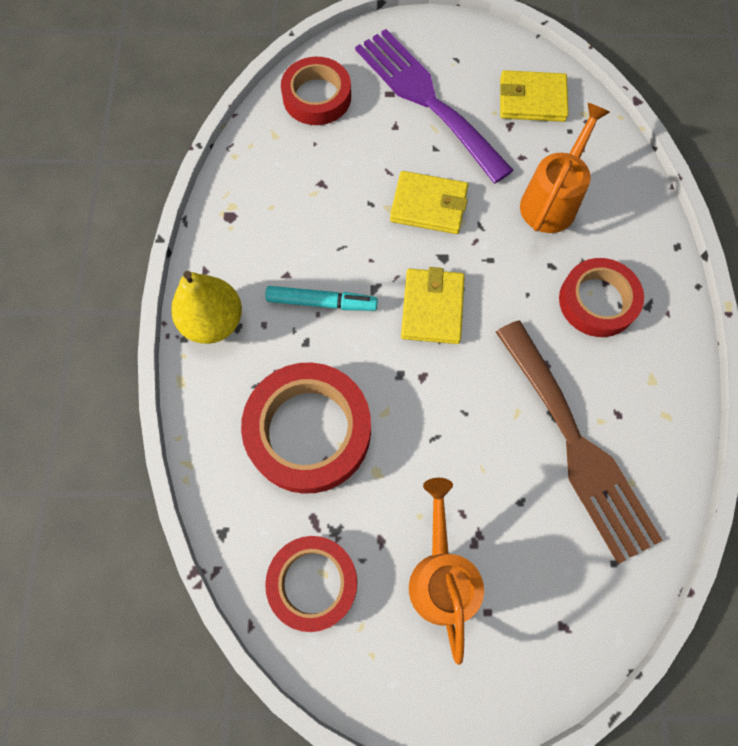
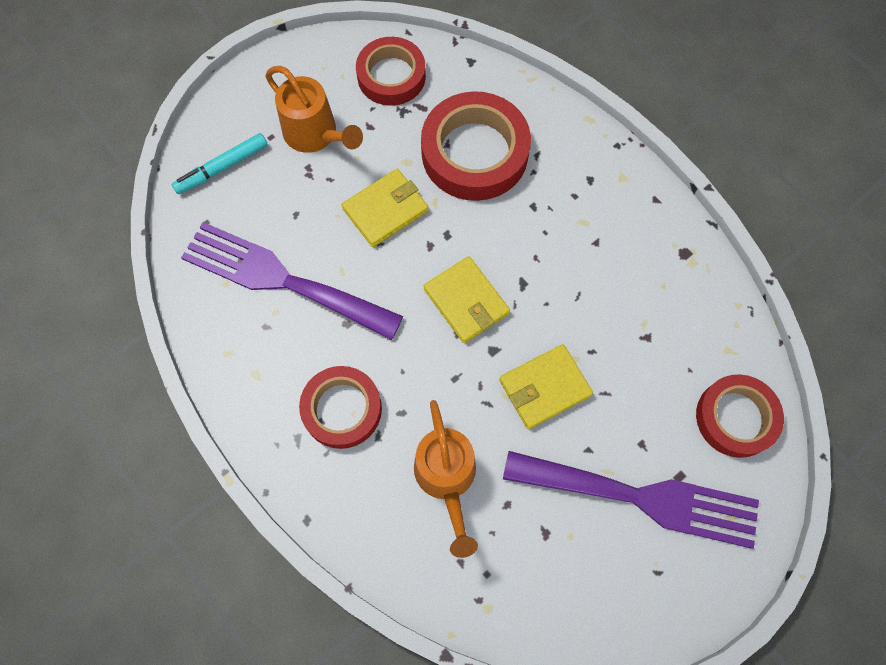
camera: 140 degrees right, 0 degrees up
yellow pear [171,271,242,344] -> none
turquoise marker [265,286,378,311] -> turquoise marker moved to [171,133,268,194]
brown fork [496,320,663,564] -> purple fork [181,222,403,340]
yellow wallet [500,70,569,122] -> yellow wallet moved to [342,169,429,247]

